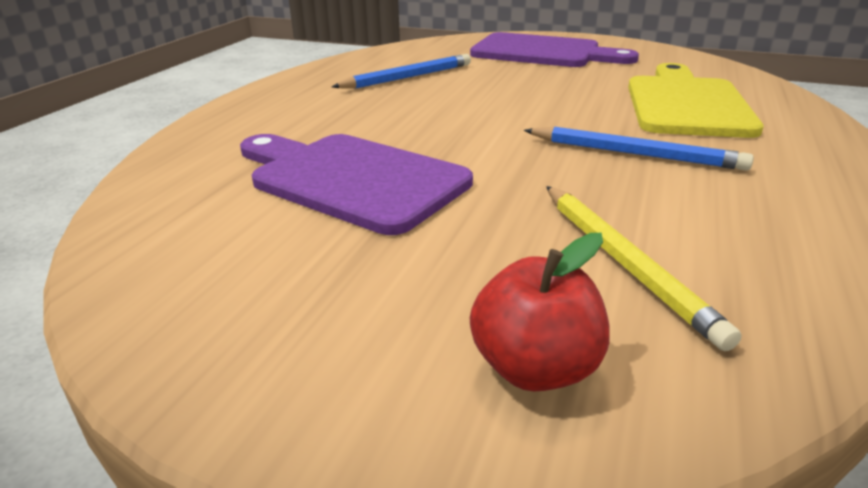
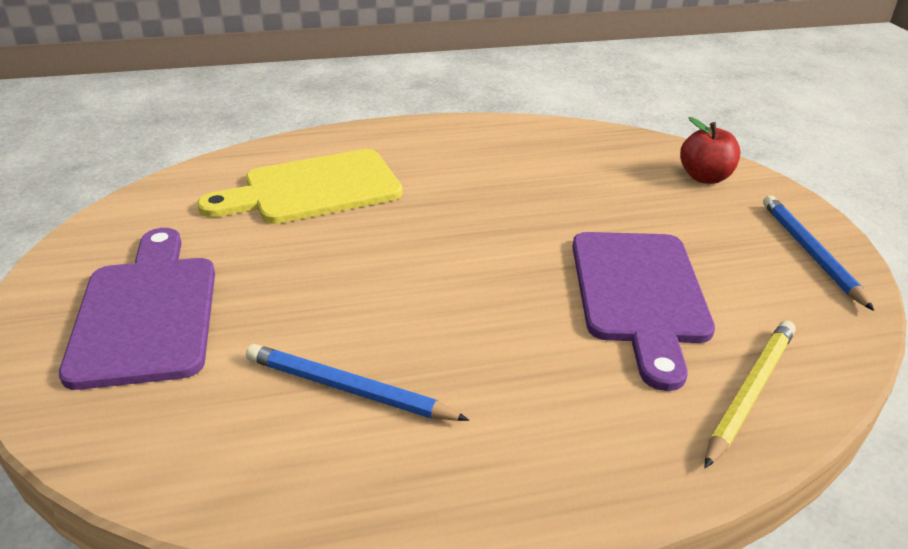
camera: 125 degrees left, 5 degrees up
blue pencil [524,127,754,171] -> blue pencil moved to [763,195,874,311]
yellow pencil [546,186,741,351] -> yellow pencil moved to [705,320,796,468]

